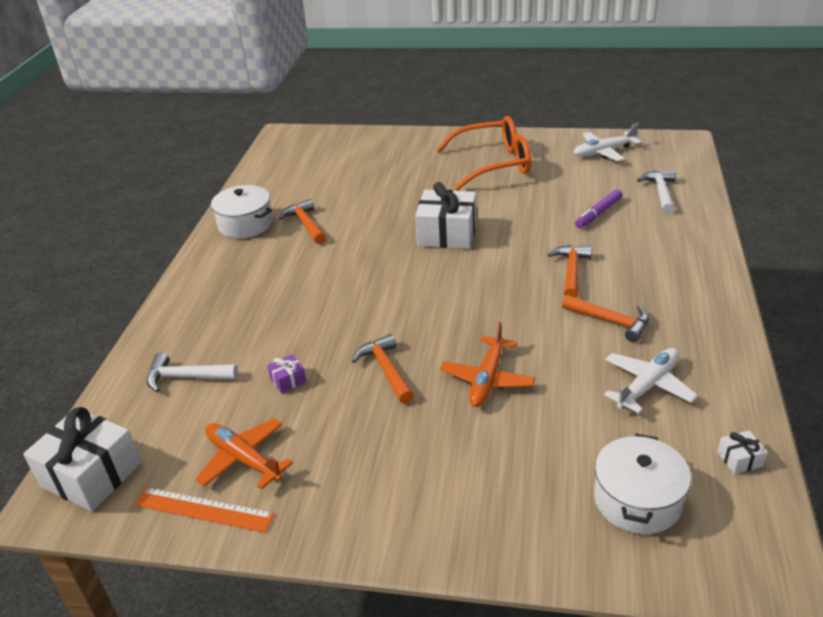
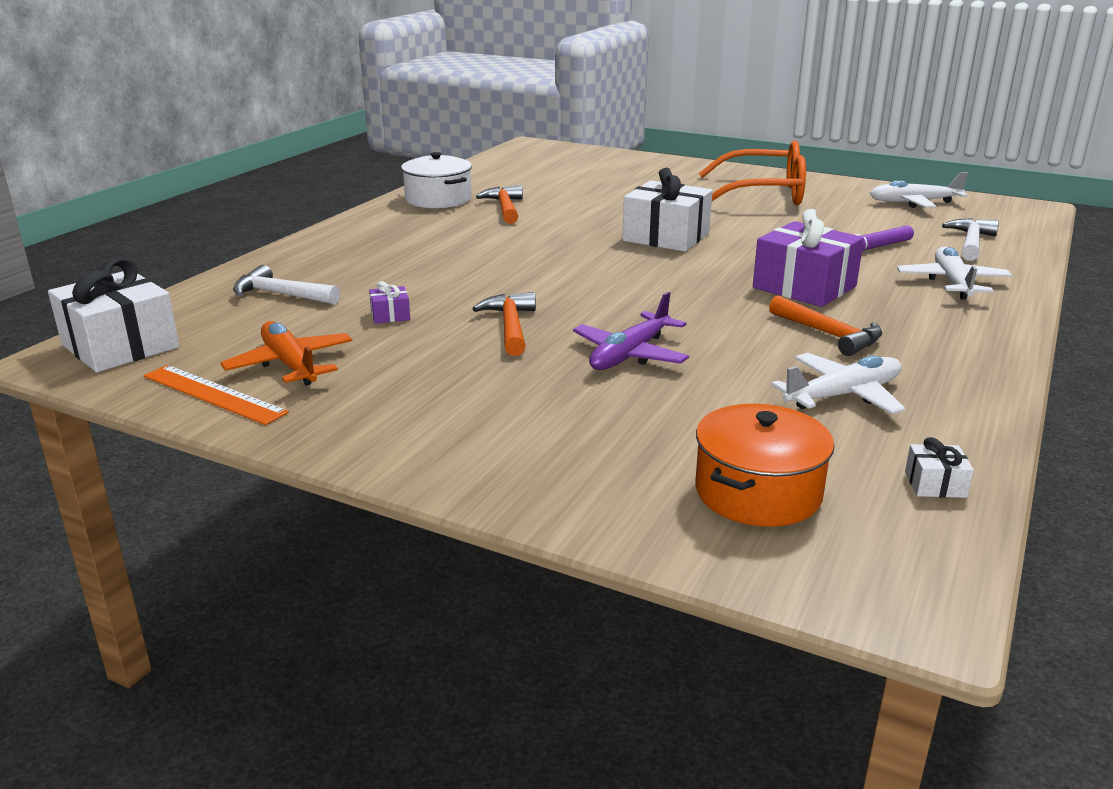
camera: 15 degrees right, 10 degrees down
orange plane [440,322,535,407] -> purple plane [573,292,689,370]
orange hammer [548,245,592,298] -> purple gift [753,209,864,307]
white pot [594,434,691,534] -> orange pot [695,404,835,527]
none -> white plane [897,246,1012,300]

